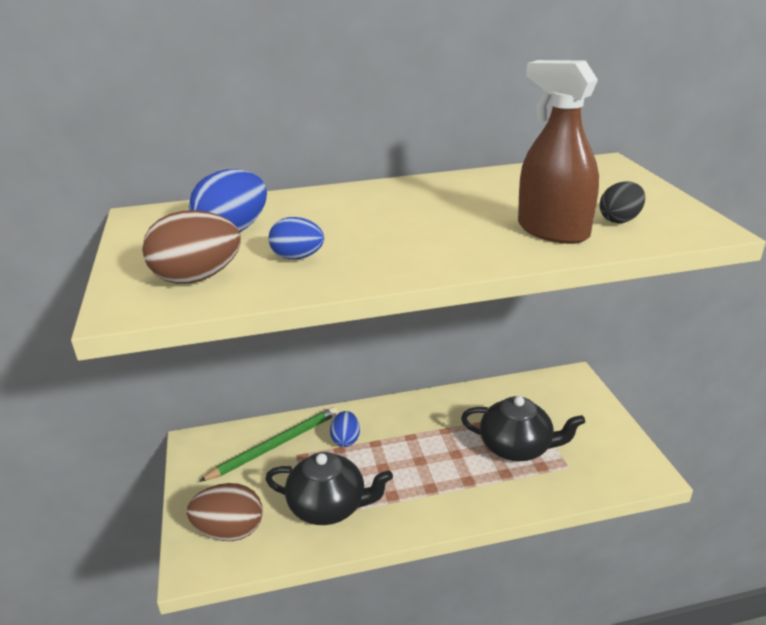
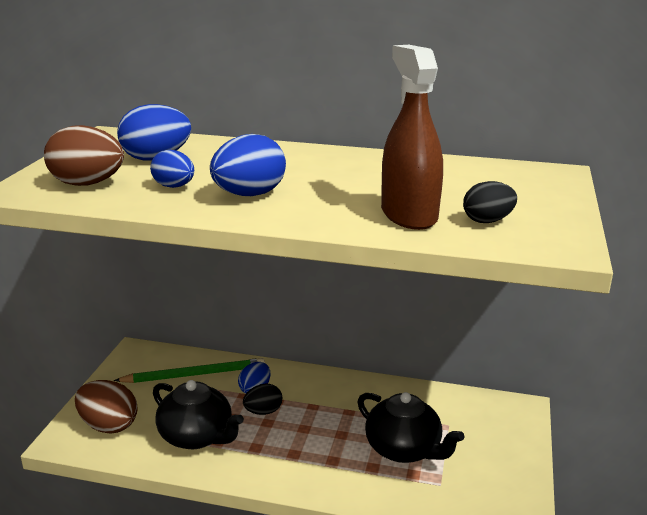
camera: 25 degrees right, 5 degrees down
none -> blue egg [210,134,286,196]
none -> black egg [243,383,282,415]

